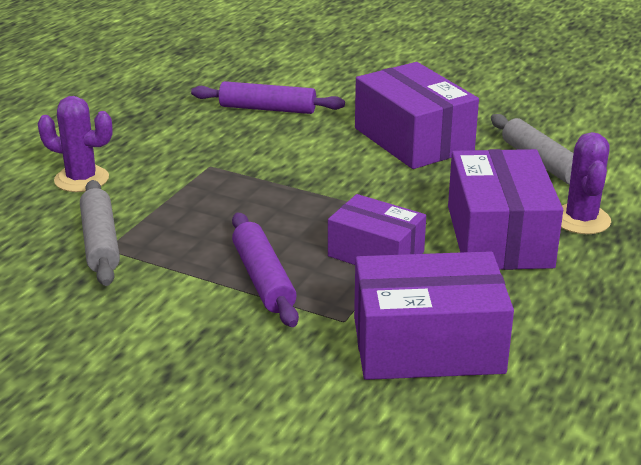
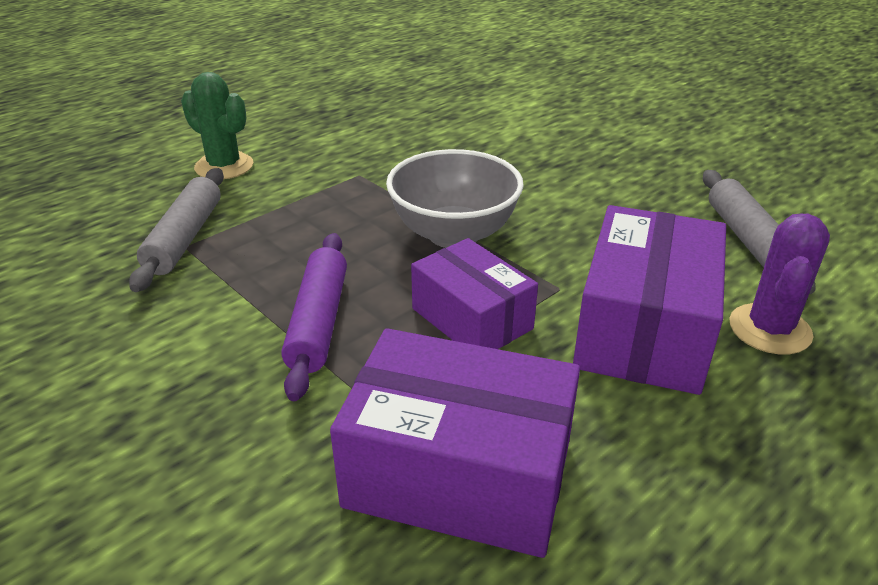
camera: 20 degrees right, 5 degrees up
purple cactus [38,96,112,192] -> green cactus [181,72,253,179]
purple rolling pin [191,81,345,114] -> none
purple box [355,62,479,169] -> none
none -> grey bowl [386,149,524,248]

